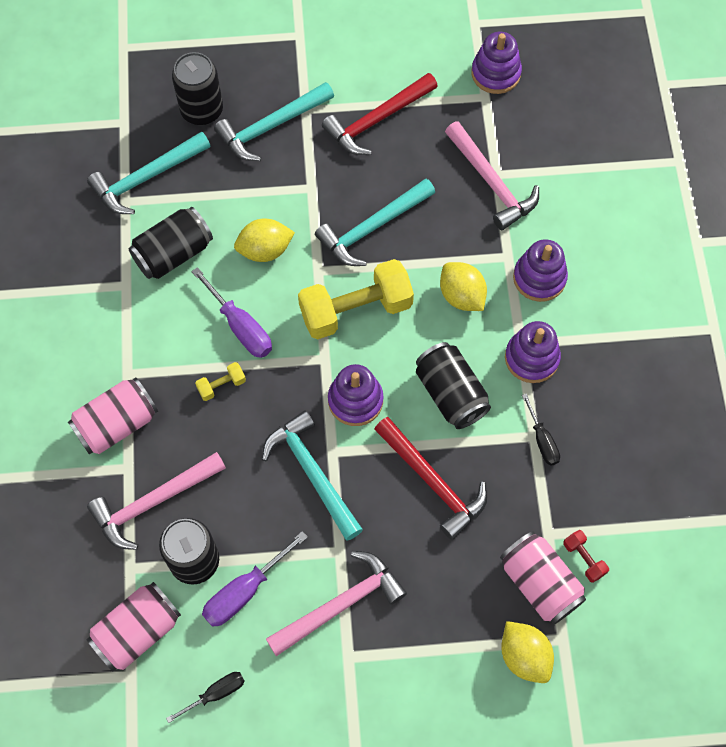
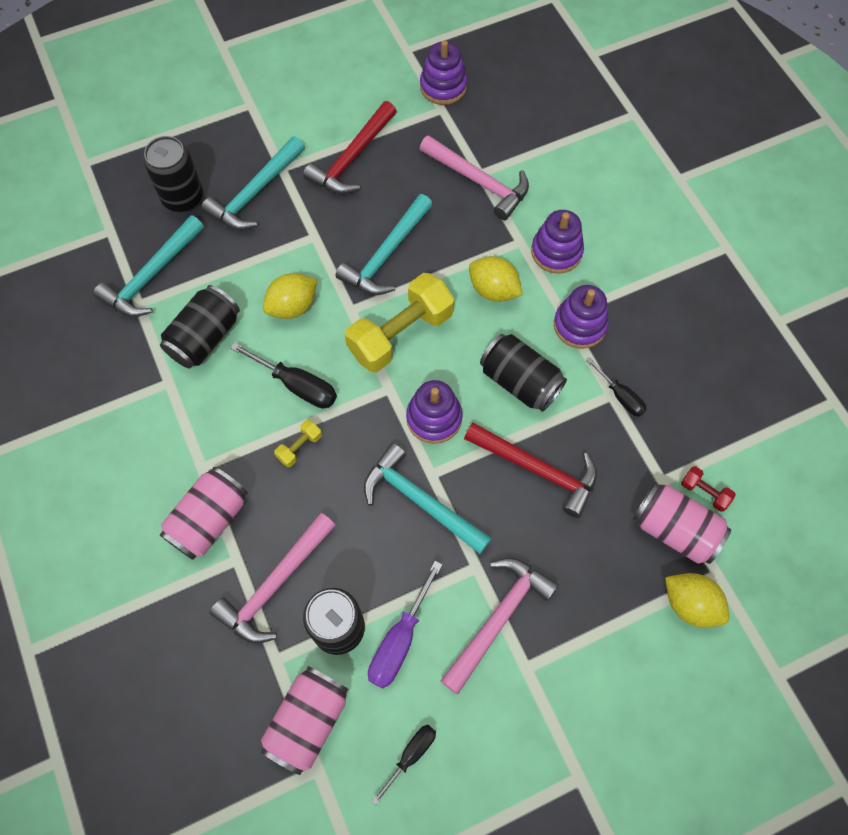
camera: 20 degrees left, 0 degrees up
purple screwdriver [191,267,272,358] -> black screwdriver [230,342,337,408]

